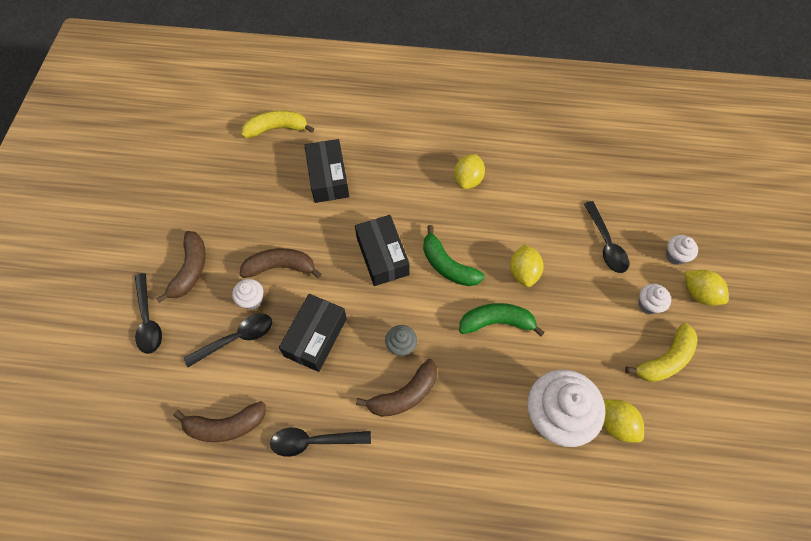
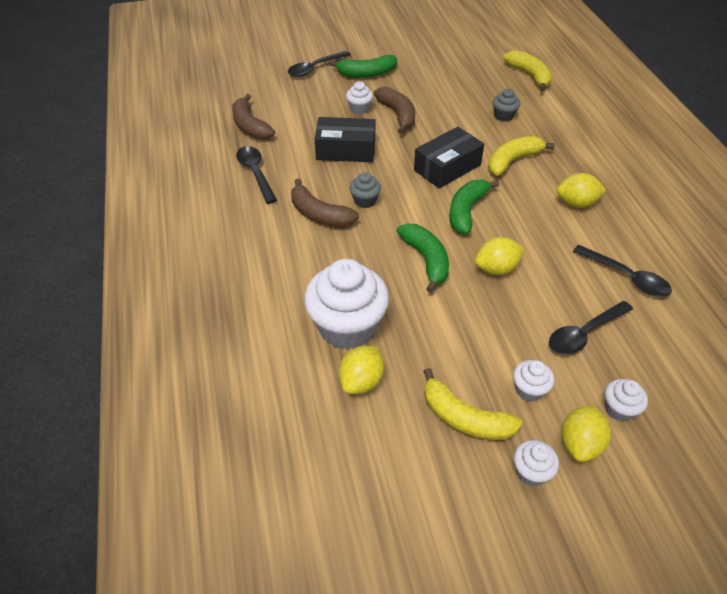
camera: 70 degrees right, 15 degrees down
brown banana [156,231,206,303] -> green banana [329,55,397,78]
black spoon [184,313,272,367] -> black spoon moved to [573,245,672,297]
black box [304,139,349,203] -> grey cupcake [493,88,520,122]
none -> yellow banana [488,136,555,176]
none -> white cupcake [514,440,559,486]

